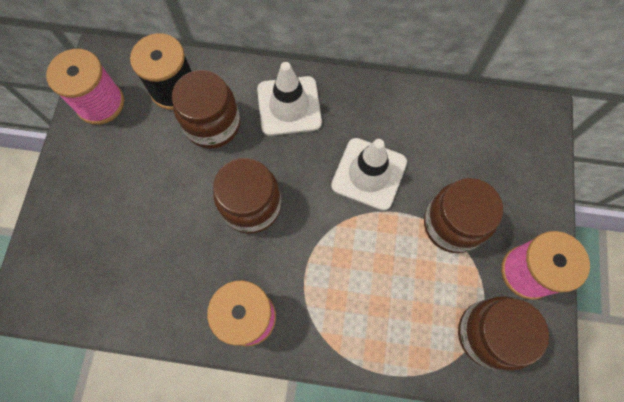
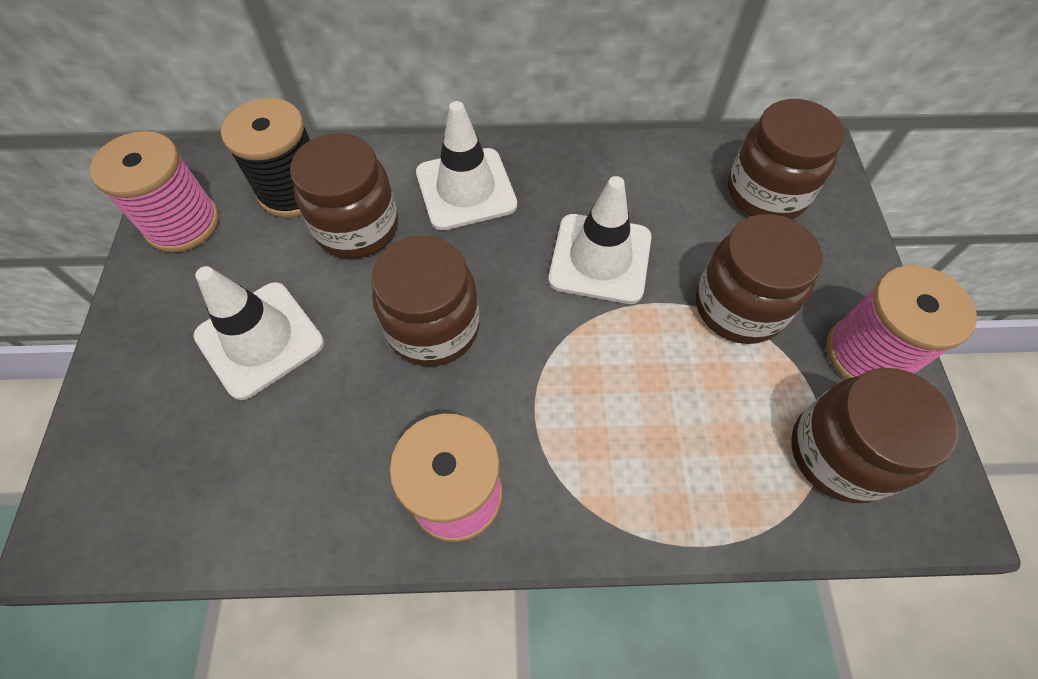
camera: 10 degrees left, 10 degrees down
none -> white traffic cone [193,266,324,400]
none -> brown jar [728,99,844,219]

